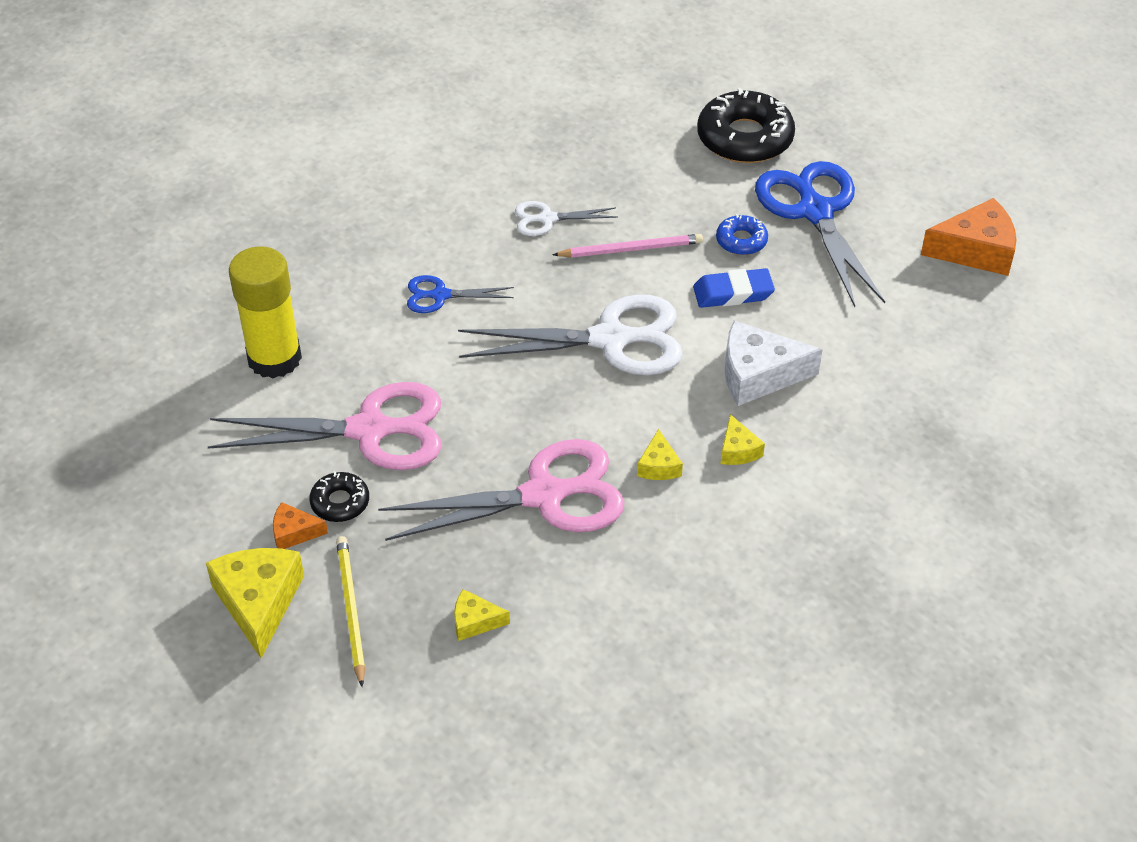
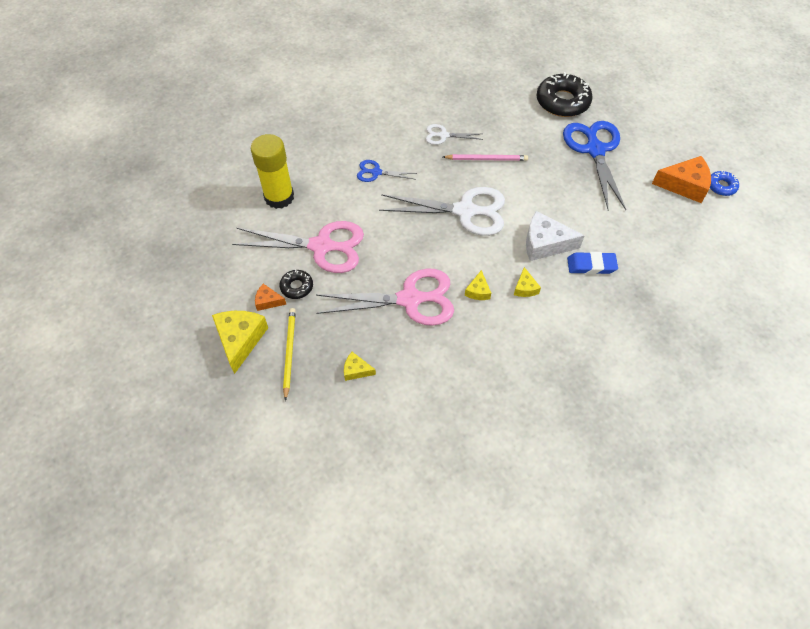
camera: 10 degrees right, 10 degrees up
blue eraser [693,268,775,308] -> blue eraser moved to [567,252,618,274]
blue donut [716,214,768,255] -> blue donut moved to [710,170,739,196]

